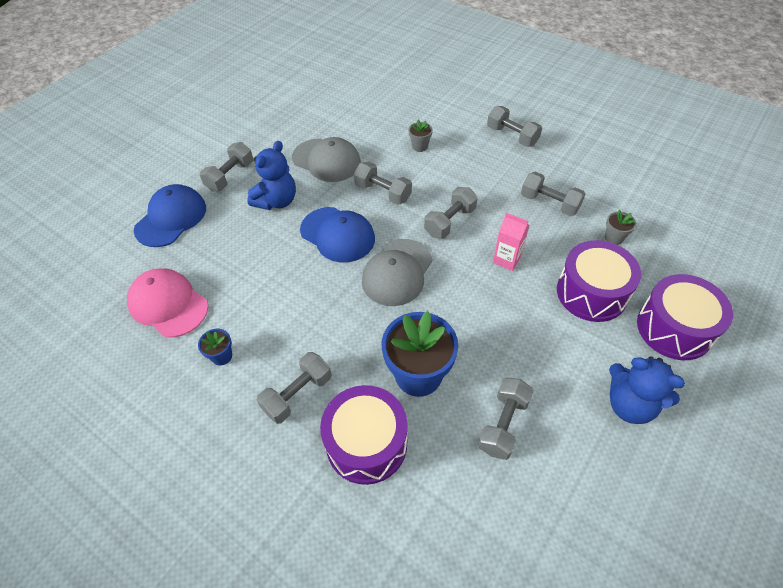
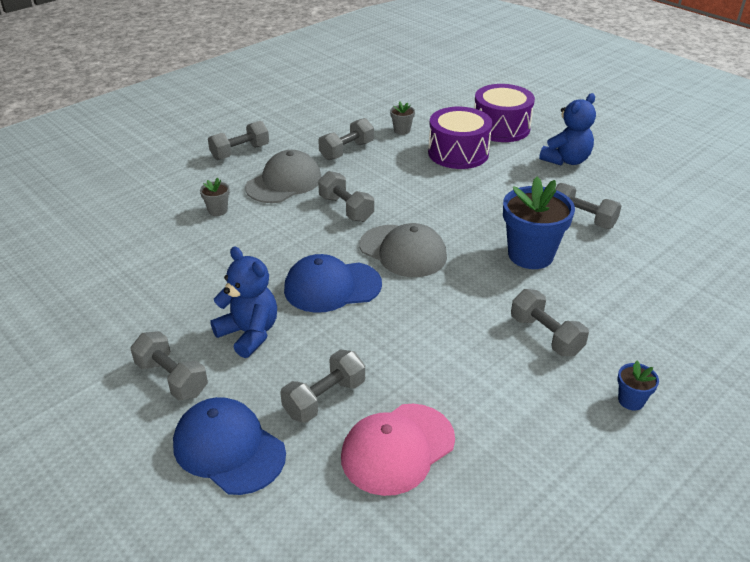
camera: 80 degrees left, 15 degrees down
blue flower pot [198,329,232,365] -> blue flower pot moved to [617,360,659,410]
grey cap [292,137,361,182] -> grey cap moved to [245,150,322,203]
blue cap [300,207,375,263] -> blue cap turned 150 degrees counterclockwise [284,254,382,313]
purple drum [320,385,407,485] -> none
grey dumbbell [354,161,412,205] -> grey dumbbell moved to [280,349,365,423]
pink carton [493,213,529,271] -> none

